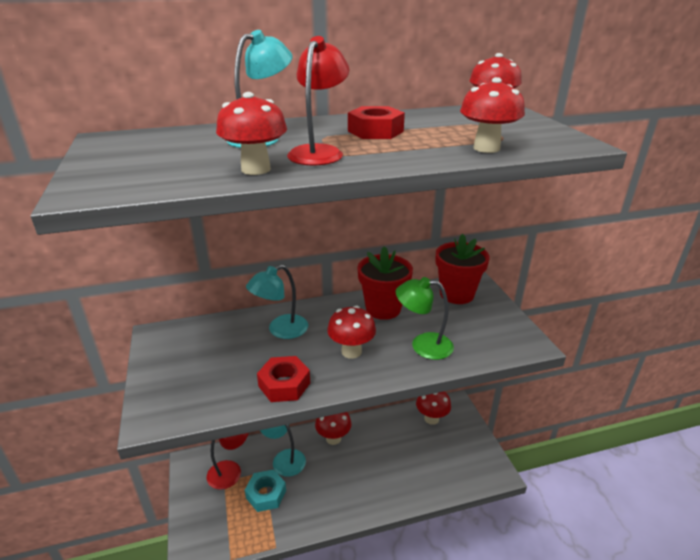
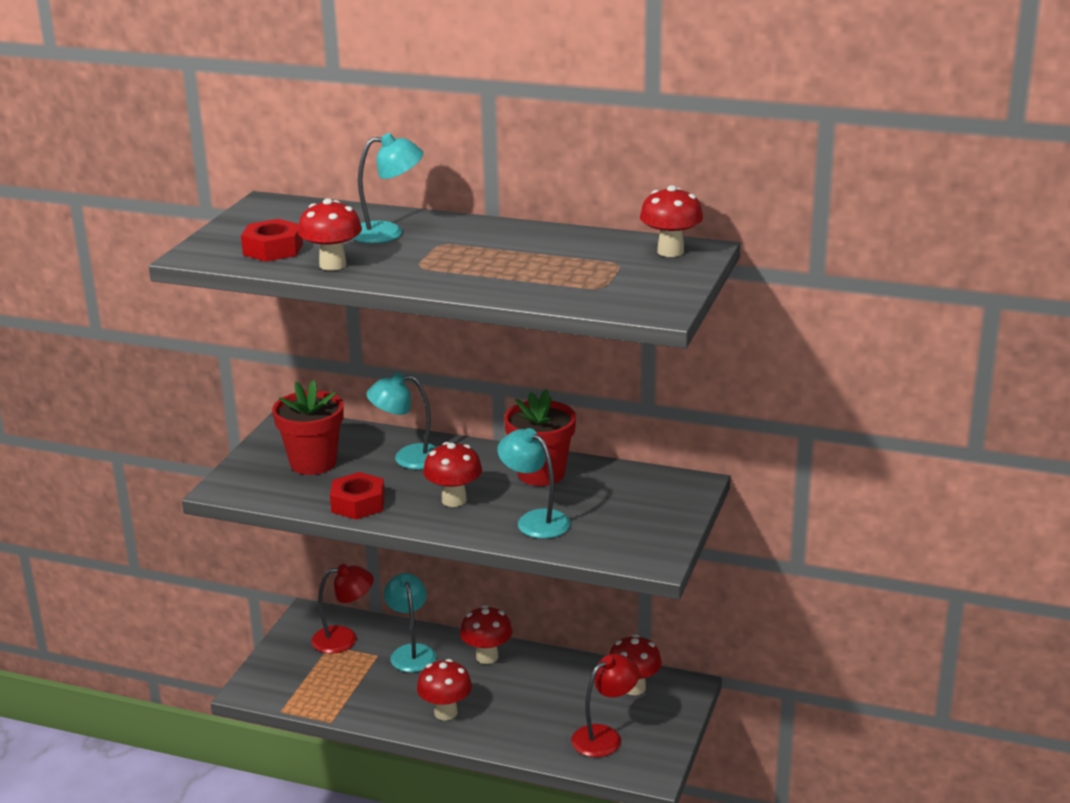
camera: 35 degrees right, 5 degrees down
turquoise nut [245,469,286,512] -> none
red lamp [287,36,350,166] -> red lamp moved to [571,654,639,757]
red nut [348,106,405,139] -> red nut moved to [241,219,303,262]
green lamp [396,277,454,360] -> turquoise lamp [497,428,571,539]
red flower pot [436,234,490,304] -> red flower pot moved to [272,380,344,475]
red mushroom [460,77,525,153] -> red mushroom moved to [417,659,472,720]

